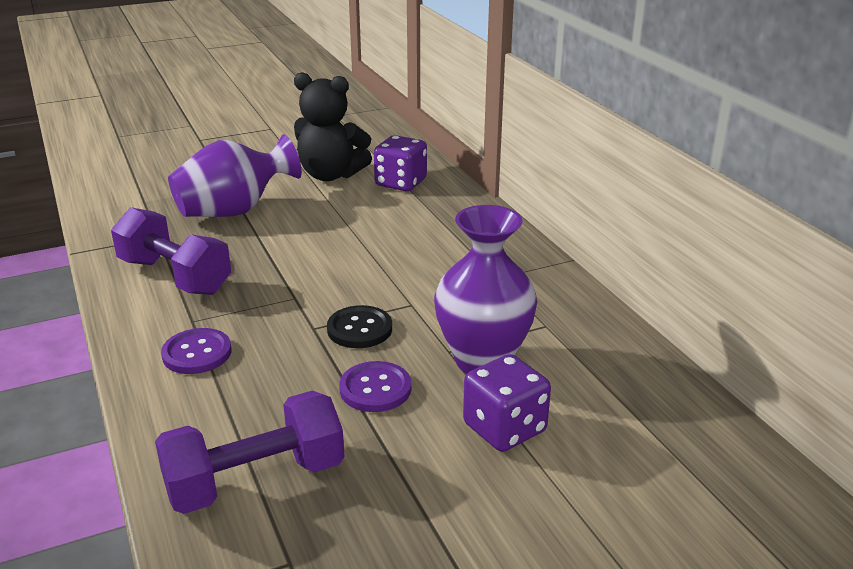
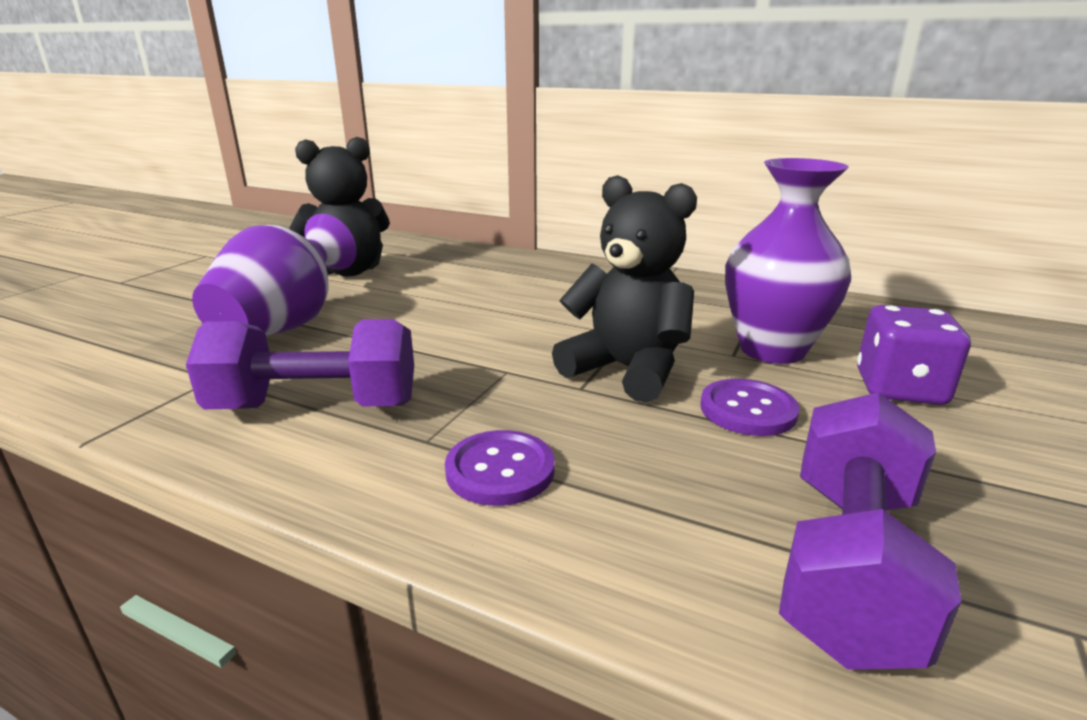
camera: 40 degrees left, 5 degrees down
black button [327,305,392,348] -> black teddy bear [552,175,697,403]
purple dice [374,135,427,191] -> none

